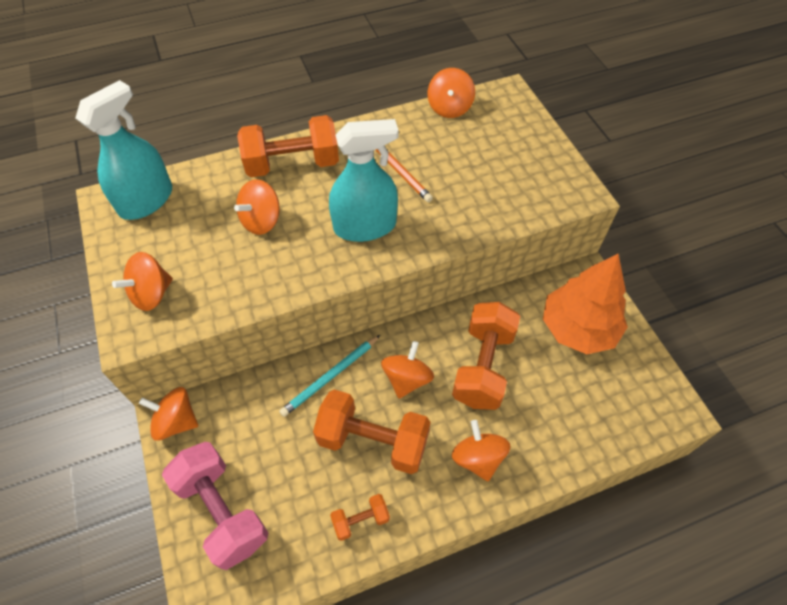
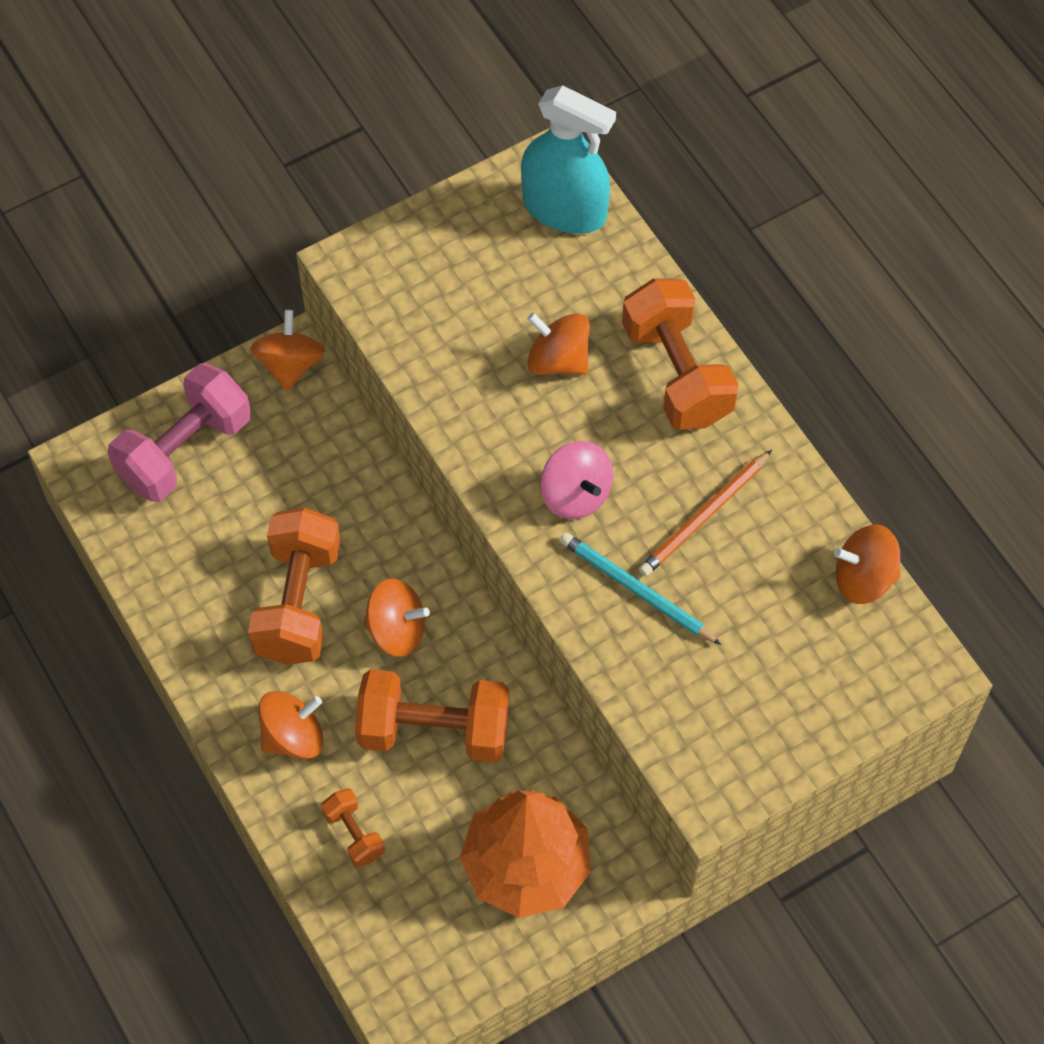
camera: 80 degrees right, 5 degrees up
orange spinning top [112,252,173,311] -> none
turquoise pencil [279,335,380,417] -> turquoise pencil moved to [560,532,721,645]
turquoise spray bottle [329,119,399,242] -> pink spinning top [540,441,613,519]
orange dumbbell [330,494,390,541] -> orange dumbbell moved to [321,788,385,867]

